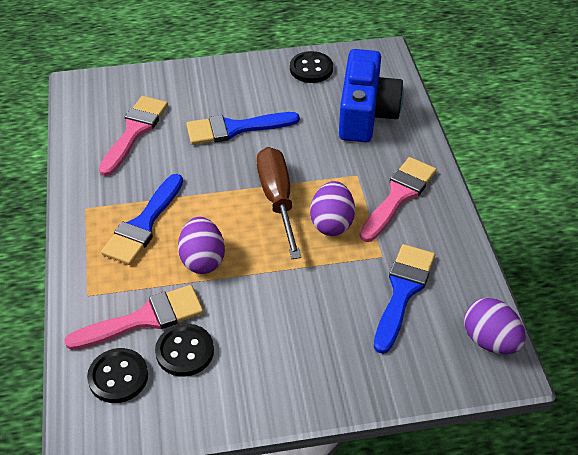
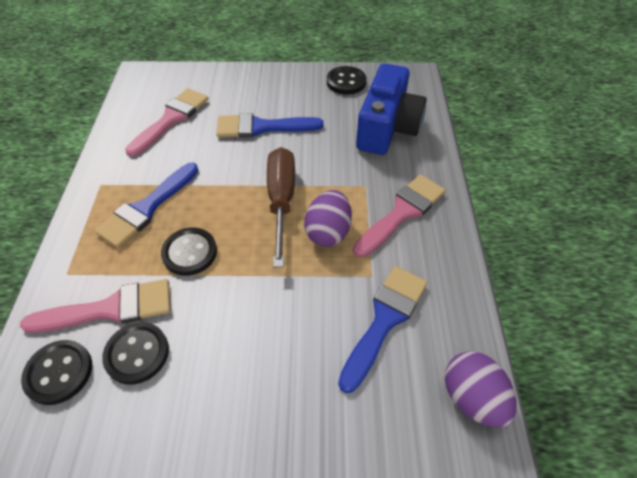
camera: 10 degrees right, 5 degrees up
purple egg [178,217,225,274] -> black button [161,228,217,276]

